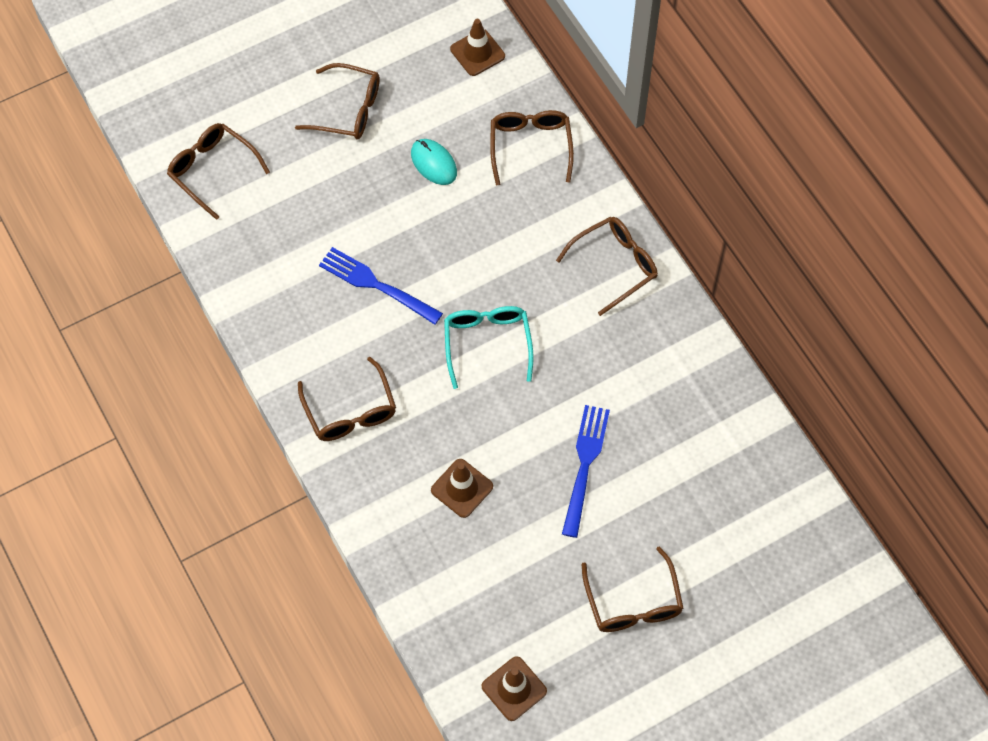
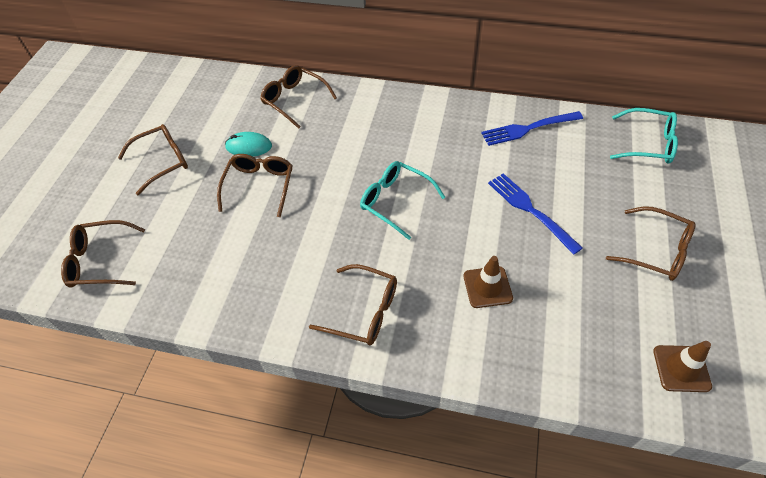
camera: 45 degrees left, 10 degrees down
blue fork [319,247,443,325] -> blue fork moved to [481,111,583,146]
brown traffic cone [450,19,505,76] -> none
brown glasses [556,217,658,316] -> brown glasses moved to [217,154,293,217]
none -> turquoise glasses [610,108,678,164]

